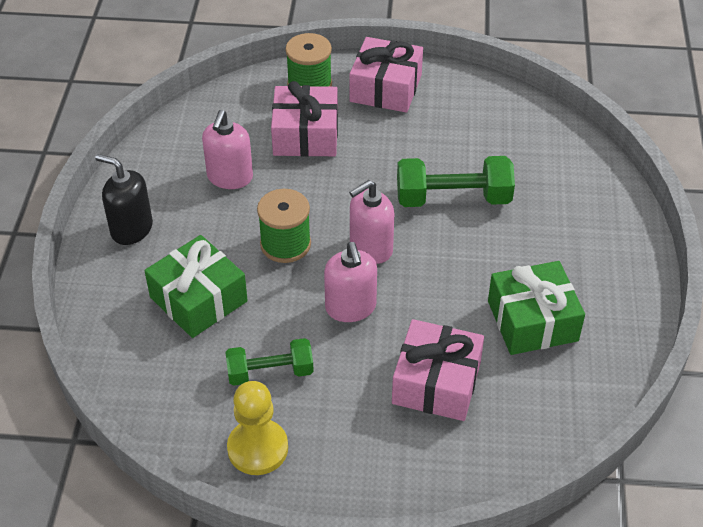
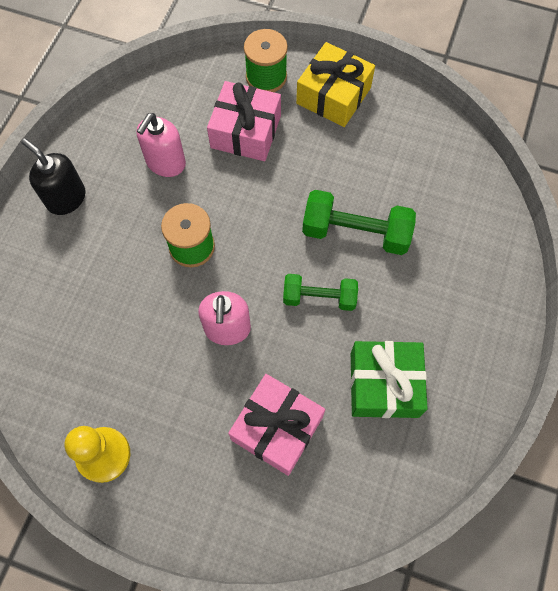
camera: 15 degrees right, 20 degrees up
green gift [145,235,248,338] -> none
green dumbbell [225,338,314,386] -> green dumbbell moved to [283,274,358,311]
pink soap dispenser [349,180,395,264] -> none
pink gift [350,37,423,113] -> yellow gift [296,42,375,127]

